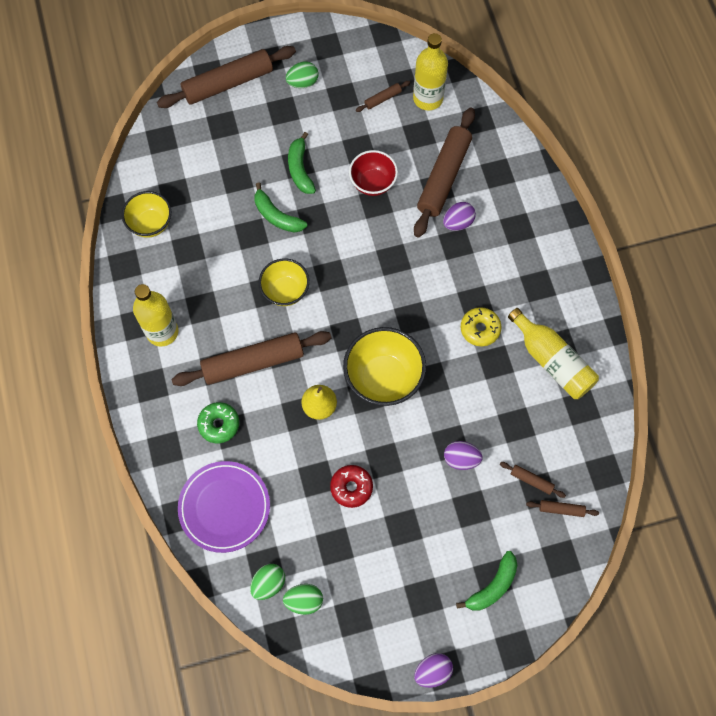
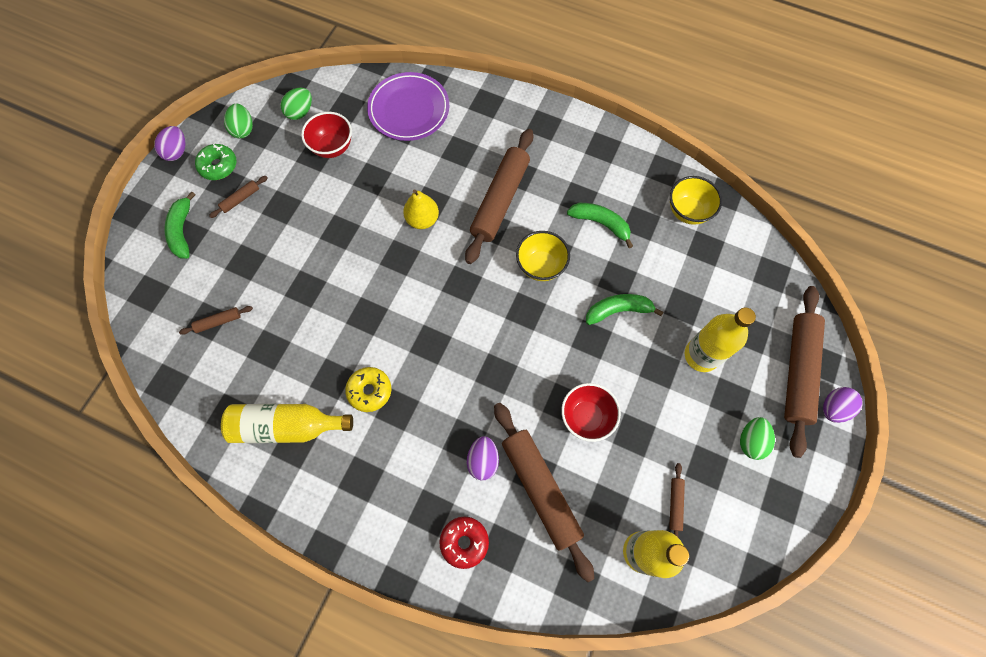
camera: 130 degrees right, 0 degrees up
yellow bottle [133,284,178,346] -> yellow bottle moved to [685,308,756,372]
green donut [197,402,239,443] -> green donut moved to [195,144,237,180]
green egg [250,564,285,600] -> green egg moved to [224,104,253,138]
green banana [288,132,316,194] -> green banana moved to [567,203,633,248]
red donut [330,465,373,508] -> red donut moved to [439,517,489,569]
yellow bowl [343,327,426,406] -> none
purple egg [444,441,483,470] -> purple egg moved to [823,387,863,423]
brown rolling pin [526,500,599,517] -> brown rolling pin moved to [209,176,268,218]
none -> red bowl [301,112,352,158]

